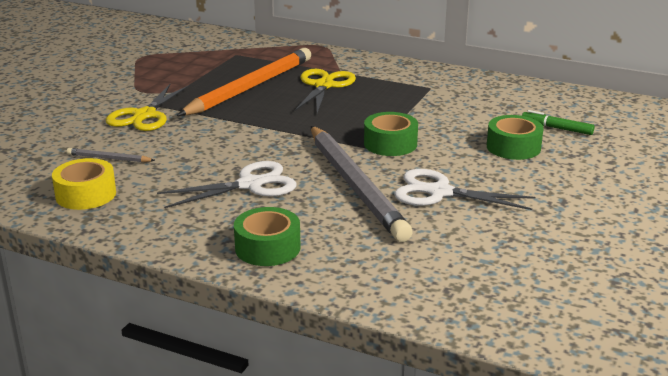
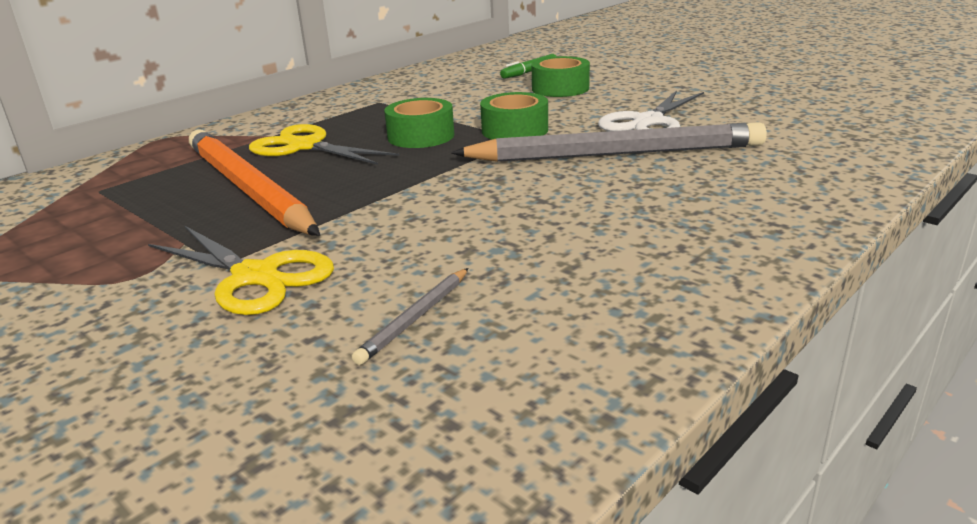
camera: 70 degrees left, 0 degrees up
yellow tape [52,158,116,210] -> none
white scissors [157,161,297,208] -> none
green tape [234,207,301,266] -> green tape moved to [384,98,454,148]

